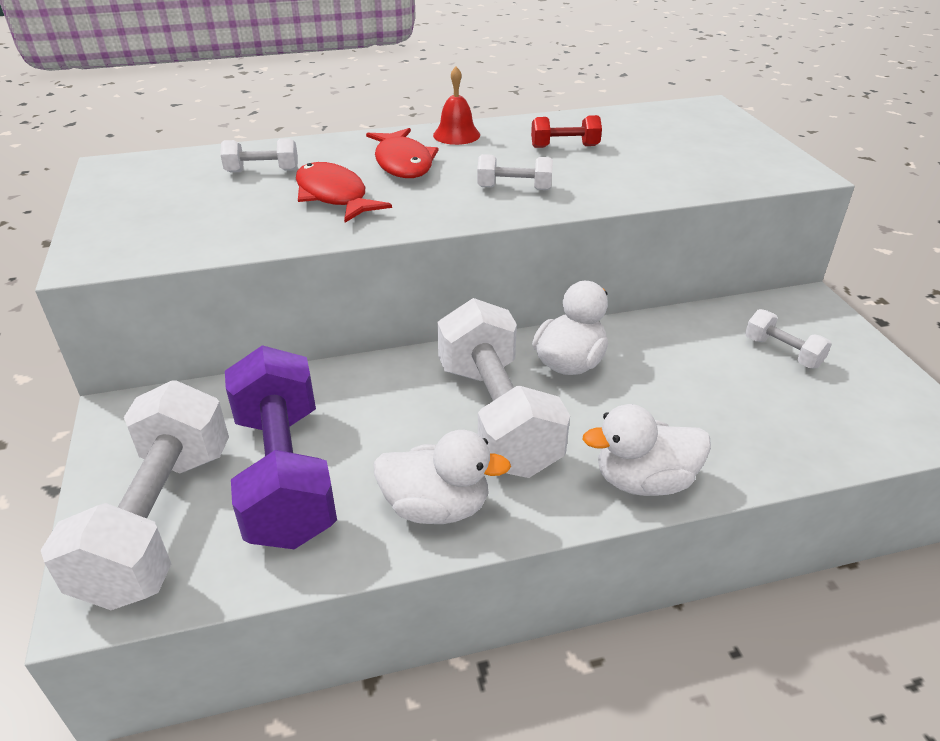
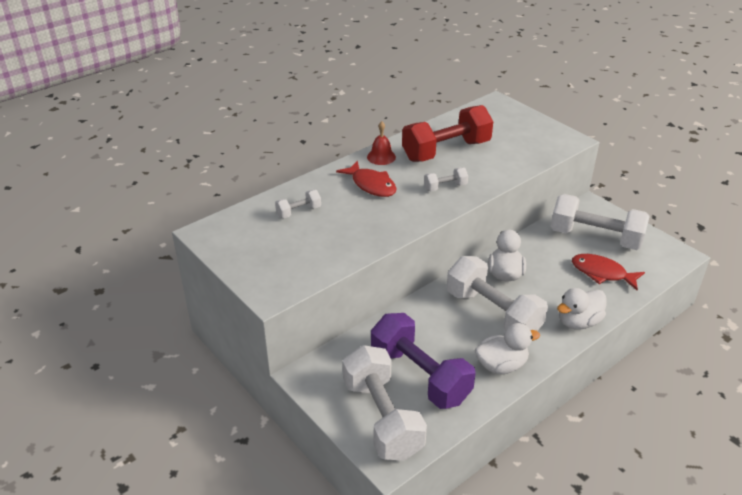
camera: 25 degrees left, 0 degrees up
red fish [296,162,392,223] -> red fish moved to [572,254,645,290]
red dumbbell [531,115,602,148] -> red dumbbell [402,105,493,162], size x2.25
white dumbbell [745,309,832,369] -> white dumbbell [551,194,649,250], size x2.25

